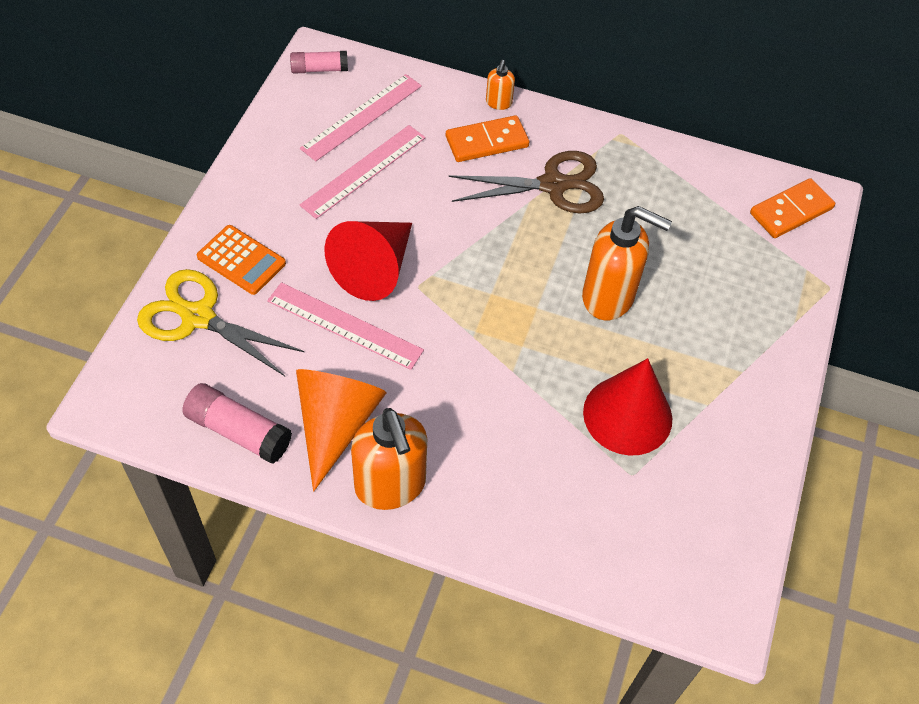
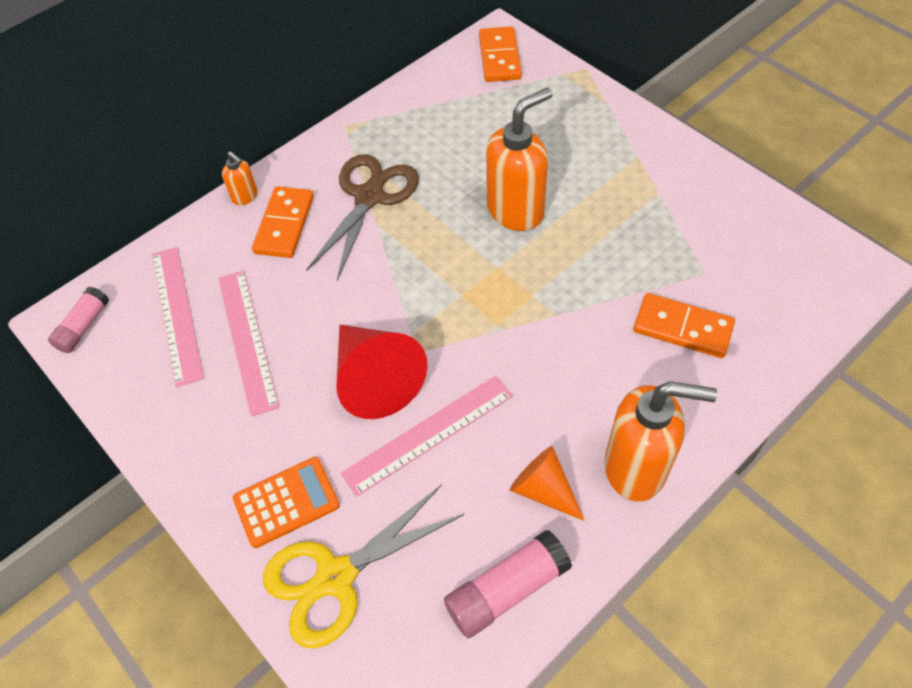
camera: 55 degrees left, 0 degrees up
orange cone [296,369,387,491] -> orange cone [510,446,585,521], size x0.60
red cone [583,358,672,456] -> none
none -> orange domino [633,293,735,358]

